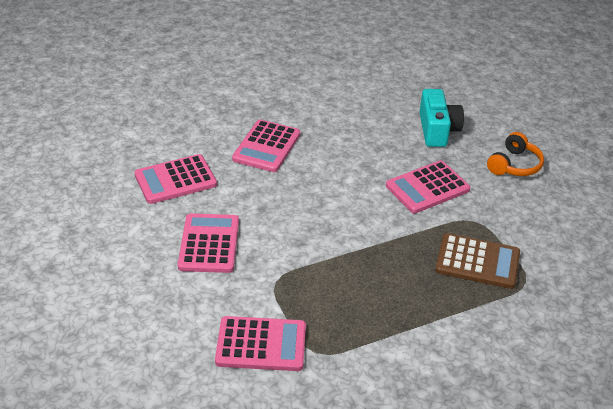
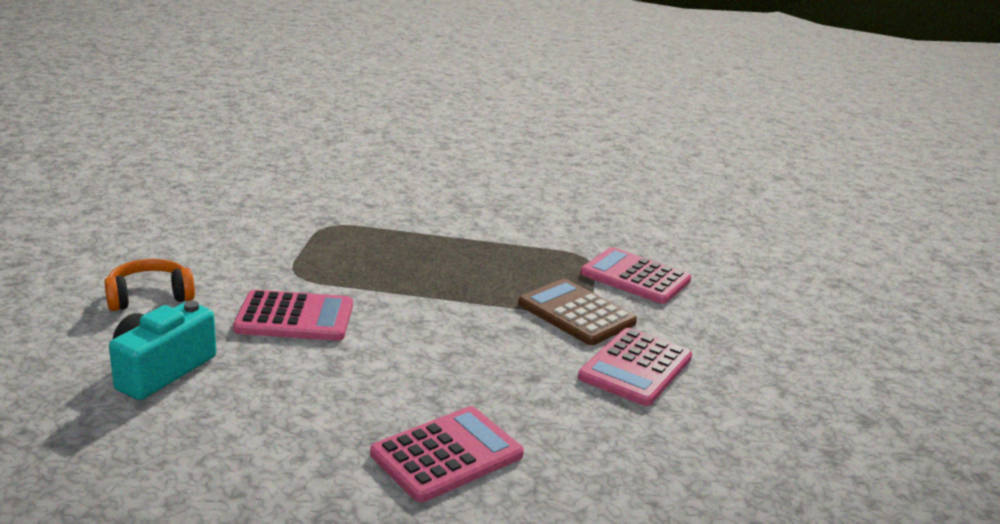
camera: 150 degrees left, 15 degrees down
pink calculator [135,154,217,204] -> none
brown calculator [435,233,520,289] -> brown calculator moved to [518,279,637,345]

